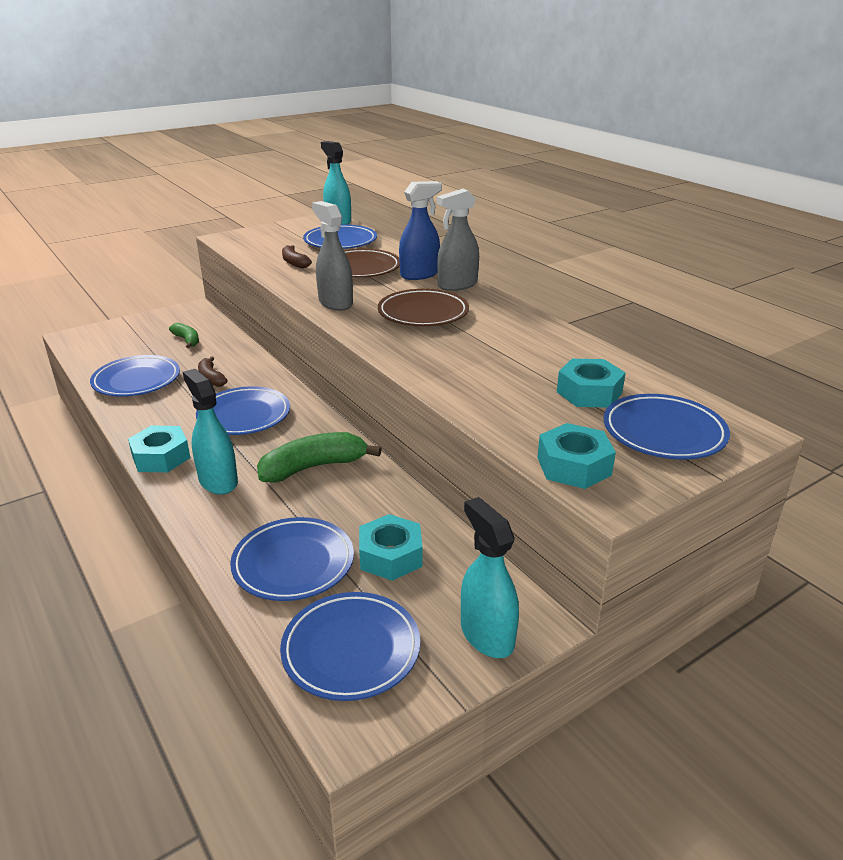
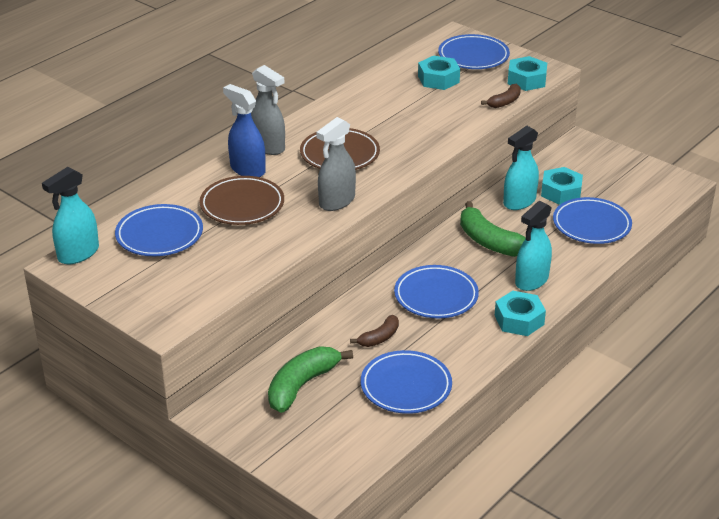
camera: 105 degrees left, 5 degrees up
green banana [169,323,199,348] -> green banana [268,347,353,413], size x1.77
blue plate [280,592,420,701] -> none
brown banana [282,245,312,268] -> brown banana moved to [481,84,521,108]
turquoise spray bottle [461,497,519,658] -> turquoise spray bottle moved to [503,126,539,210]

